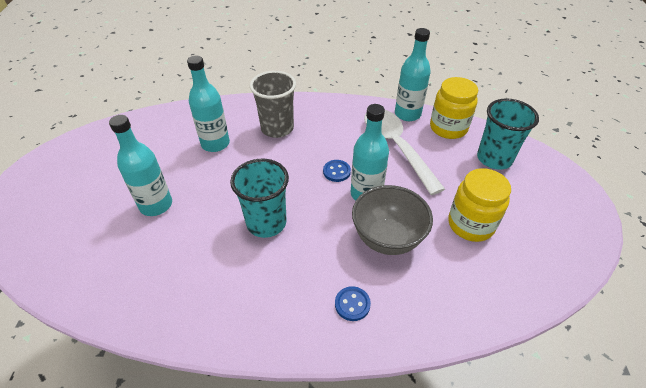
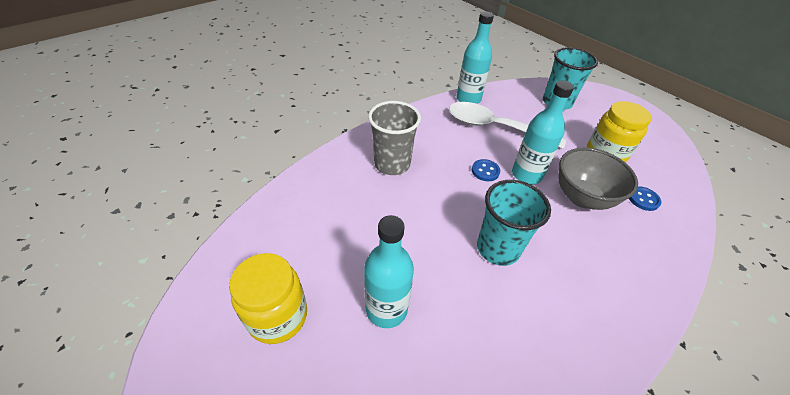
camera: 45 degrees left, 0 degrees up
turquoise bottle [187,56,230,152] -> none
blue button [335,286,371,321] -> blue button moved to [629,186,662,211]
yellow jar [430,77,478,139] -> yellow jar moved to [229,253,307,344]

